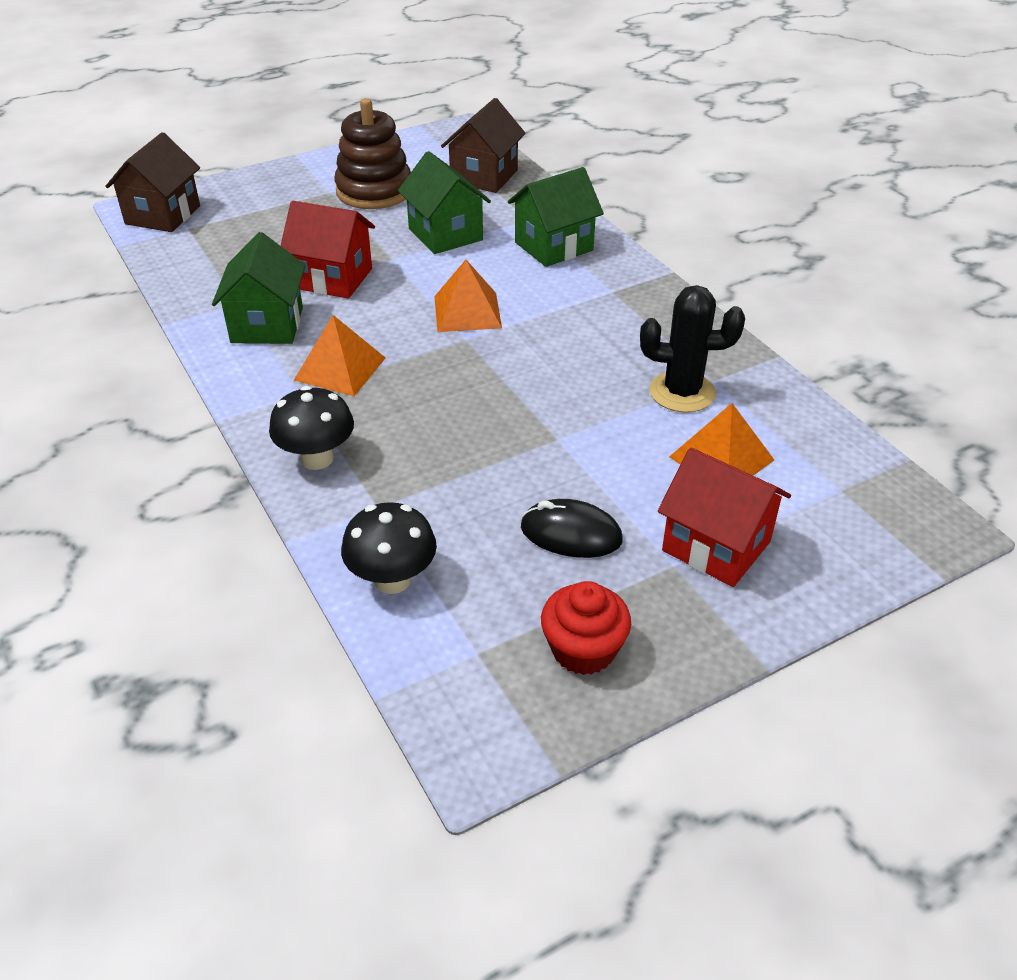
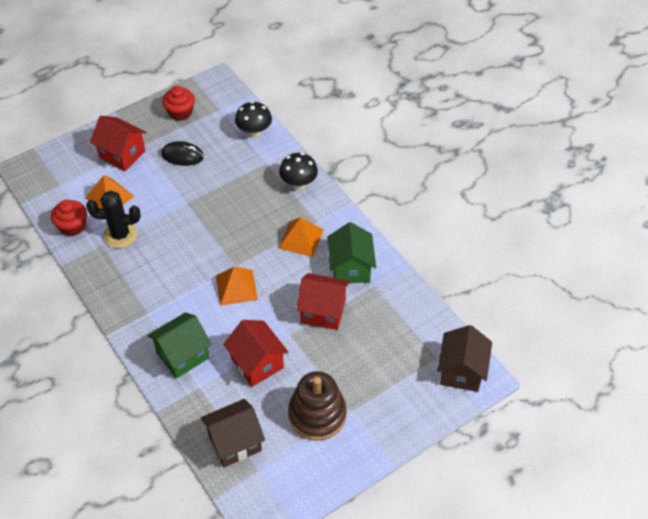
camera: 175 degrees right, 10 degrees up
green house [398,151,491,254] -> red house [223,320,289,387]
brown house [441,98,526,193] -> brown house turned 45 degrees clockwise [201,399,265,467]
none -> red cupcake [51,200,87,236]

